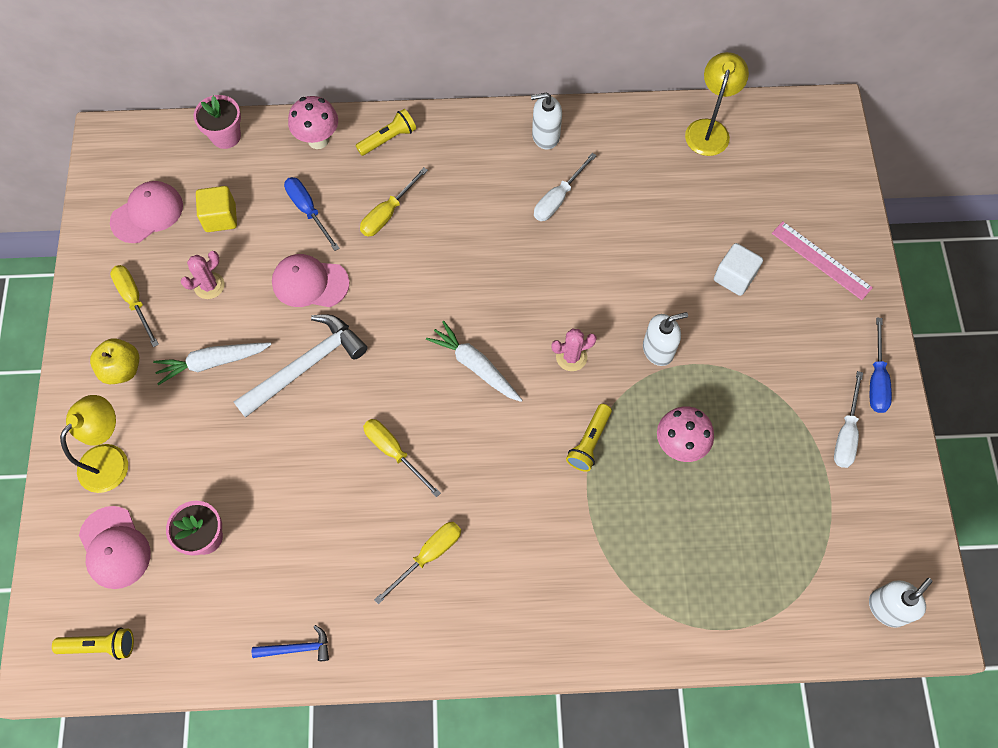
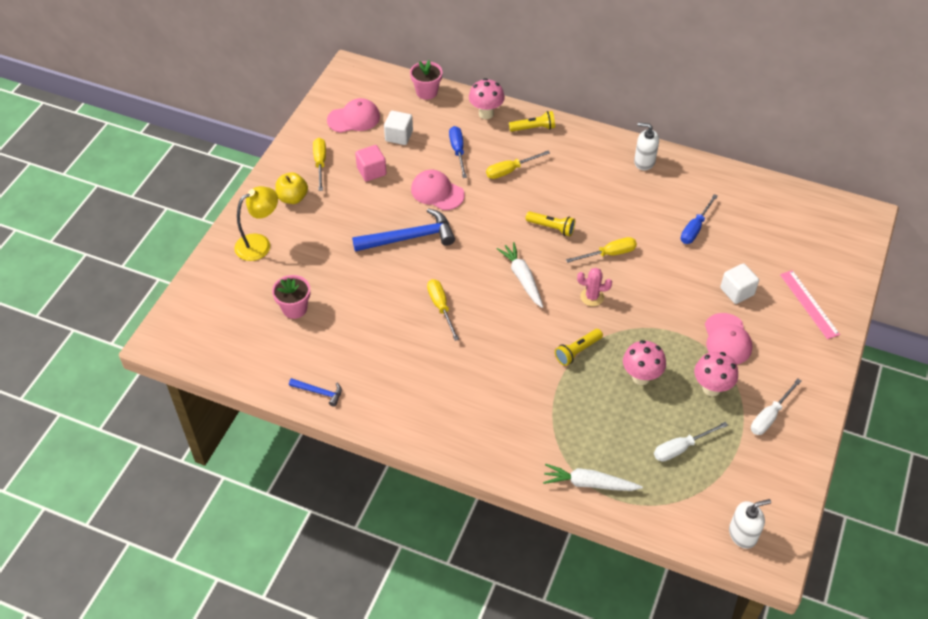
camera: 25 degrees right, 15 degrees down
yellow flashlight [52,628,134,660] -> yellow flashlight moved to [526,211,575,236]
pink cap [79,506,151,589] -> pink cap moved to [705,313,752,364]
white carrot [153,343,272,385] -> white carrot moved to [543,464,643,491]
pink cactus [181,251,224,299] -> pink cube [355,145,386,182]
yellow cube [196,186,237,232] -> white cube [384,111,413,145]
white hammer [234,314,368,418] -> blue hammer [352,208,455,252]
yellow screwdriver [374,522,461,604] -> yellow screwdriver moved to [566,237,637,263]
white screwdriver [534,153,597,221] -> white screwdriver moved to [654,422,728,462]
white soap dispenser [643,312,688,366] -> none
yellow lamp [685,52,749,156] -> none
blue screwdriver [870,318,892,413] -> blue screwdriver moved to [681,194,718,244]
none -> pink mushroom [694,352,738,396]

